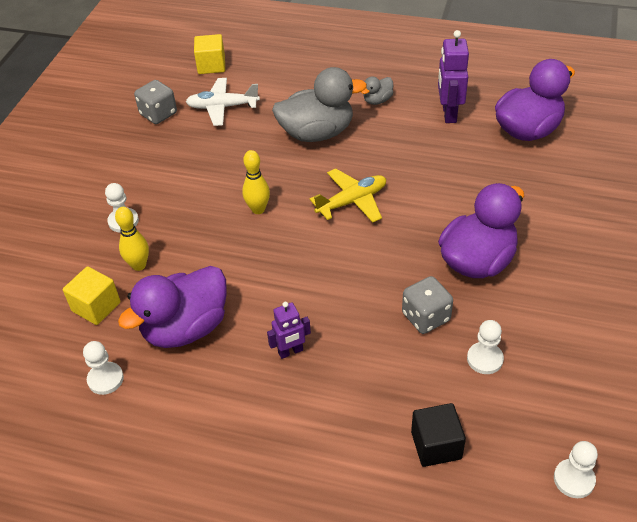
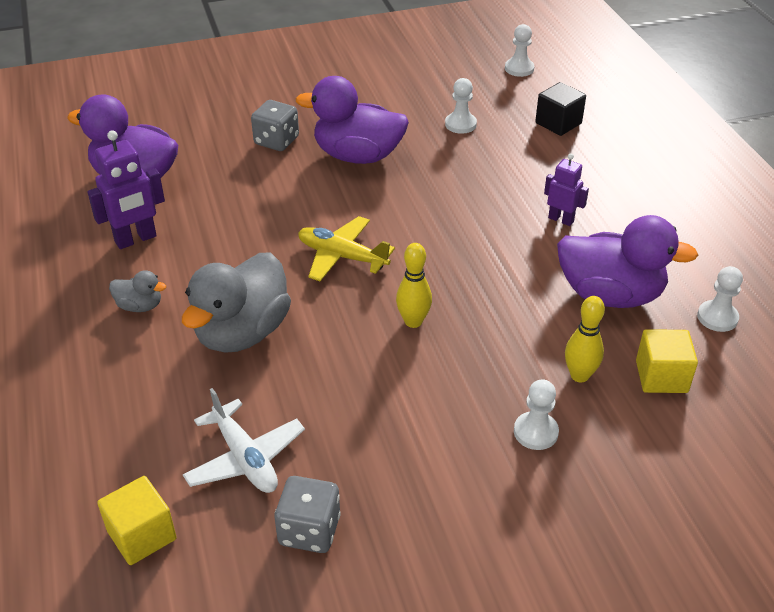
camera: 125 degrees left, 5 degrees down
grey duck [272,67,367,142] -> grey duck turned 105 degrees counterclockwise [182,252,291,353]
grey dice [402,276,453,334] -> grey dice moved to [251,100,299,151]

